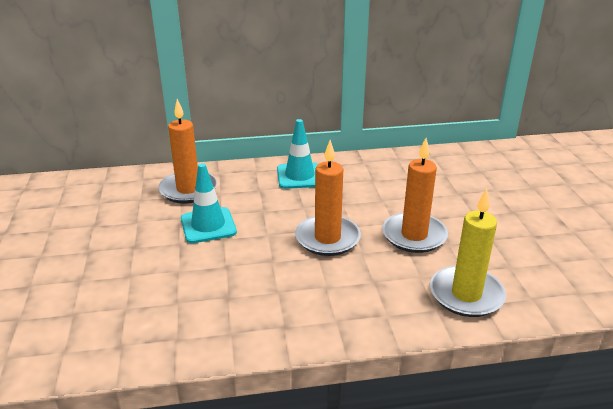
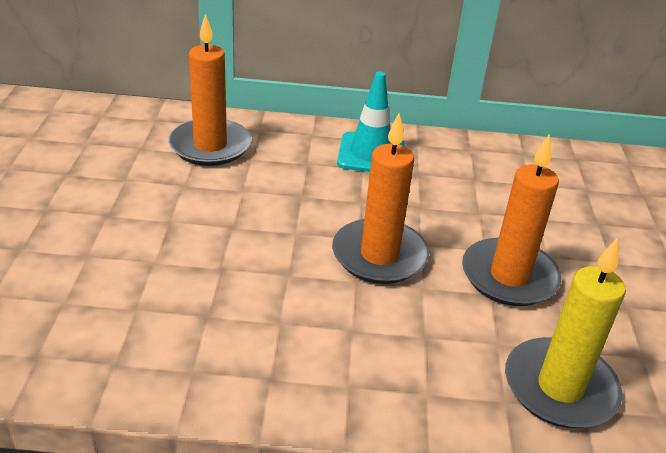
camera: 10 degrees right, 5 degrees up
turquoise traffic cone [181,163,237,243] -> none

